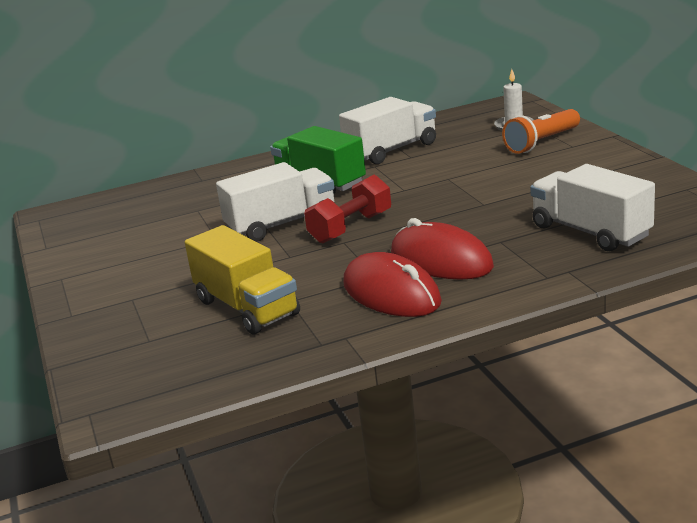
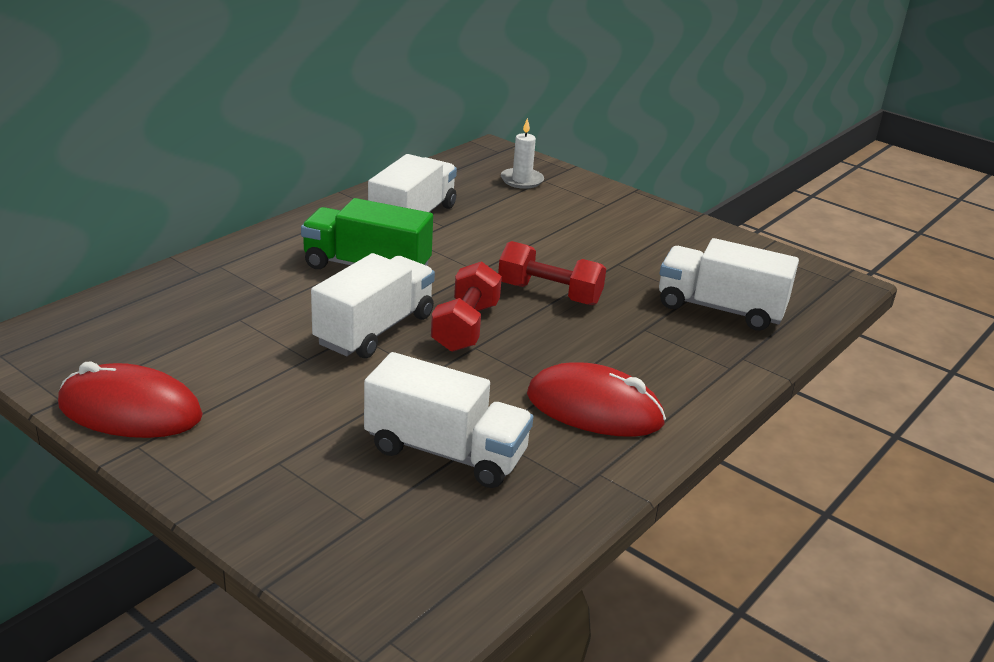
camera: 35 degrees left, 5 degrees up
yellow truck [185,225,300,335] -> white truck [364,352,533,488]
red mouse [391,218,494,280] -> red mouse moved to [58,361,203,438]
orange flashlight [502,109,580,154] -> none
none -> red dumbbell [498,241,606,305]

